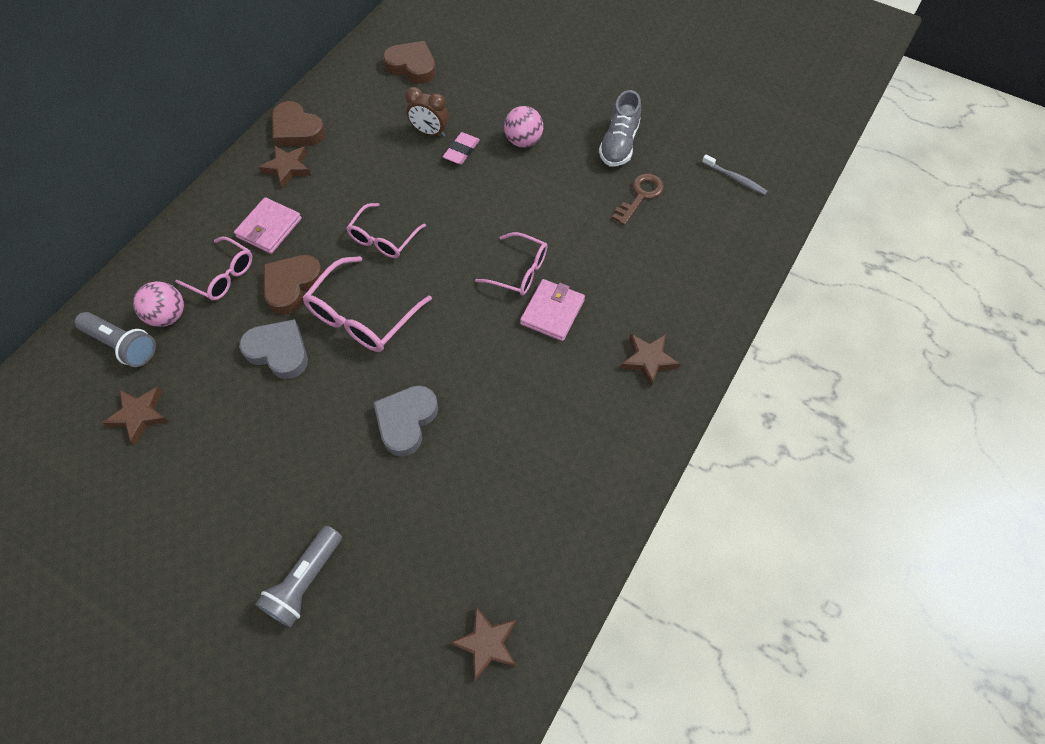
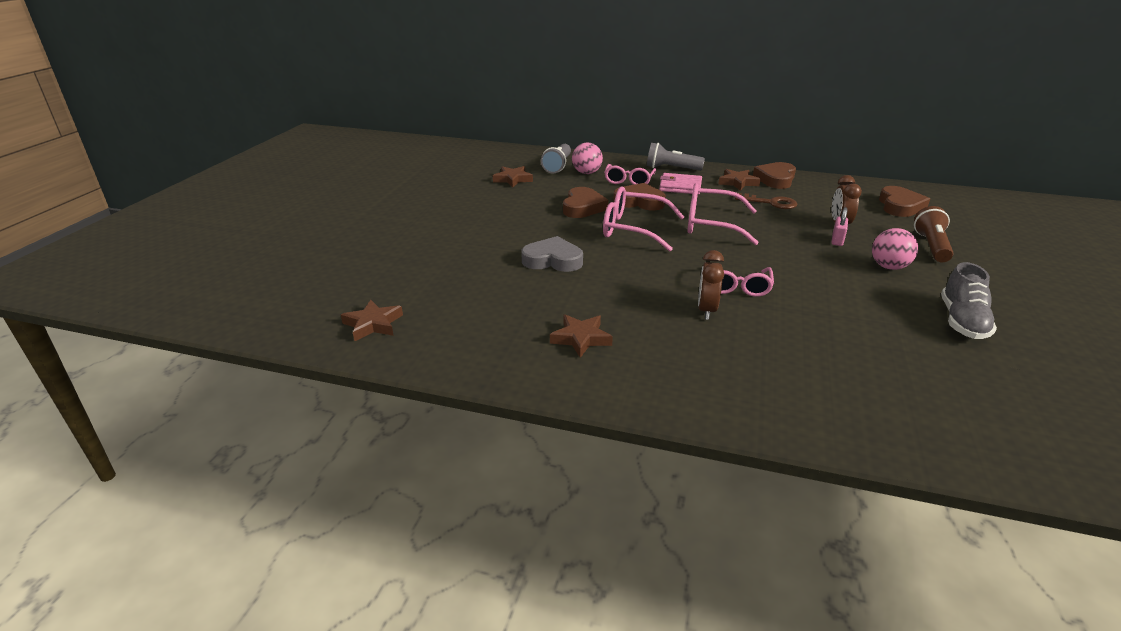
camera: 75 degrees right, 30 degrees down
grey heart [239,319,308,379] -> brown heart [563,187,608,218]
grey flashlight [255,526,342,628] -> grey flashlight moved to [647,143,705,171]
pink glasses [346,203,426,258] -> pink glasses [687,183,759,245], size x1.51
pink eraser [443,132,480,165] -> pink padlock [832,207,848,246]
pink wallet [520,279,585,341] -> brown clock [698,250,724,320]
grey shoe [599,90,641,166] -> grey shoe turned 75 degrees counterclockwise [941,262,997,339]
brown key [612,174,664,226] -> brown key moved to [735,193,797,209]
brown star [620,334,680,387] -> brown star moved to [550,314,613,358]
grey toothbrush [702,155,767,195] -> none
none -> brown flashlight [914,206,953,262]

